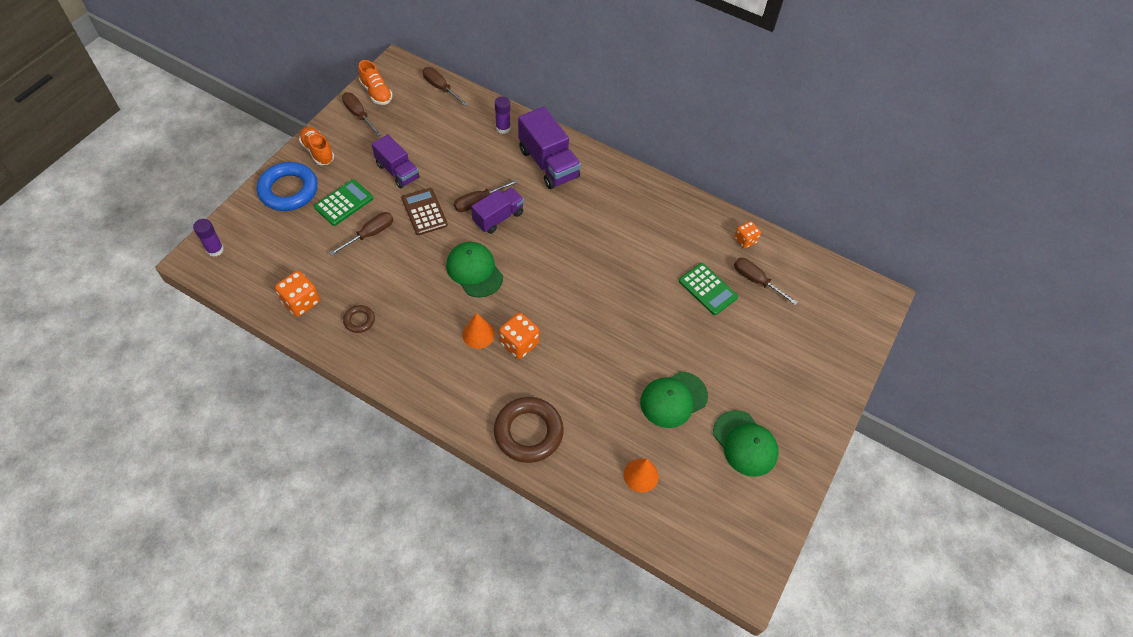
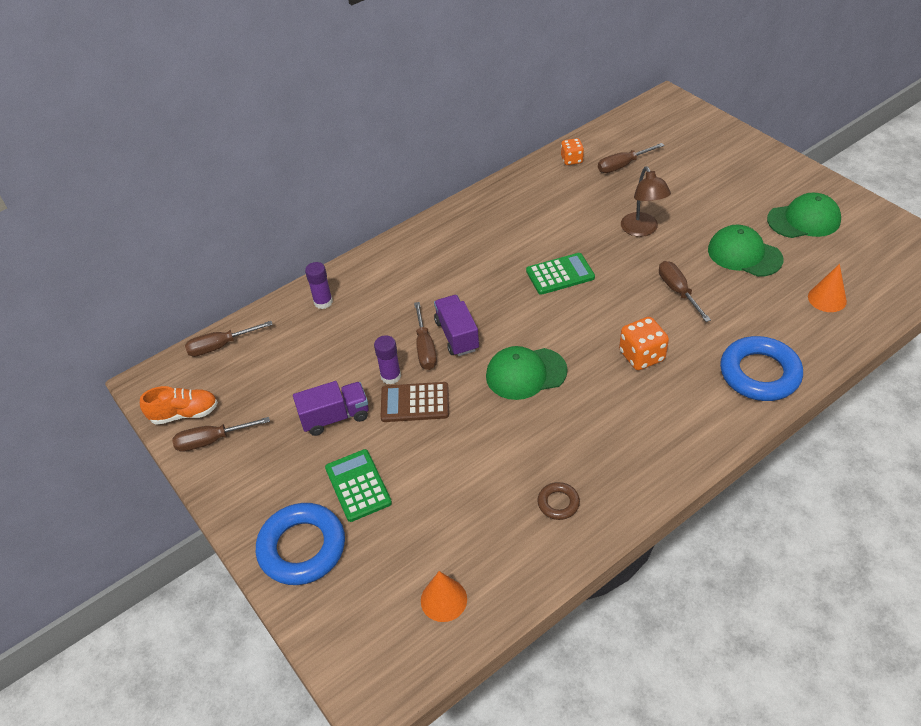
camera: 60 degrees left, 10 degrees down
purple glue stick [193,219,224,257] -> purple glue stick moved to [374,335,401,385]
orange dice [275,271,320,317] -> none
orange shoe [299,127,334,165] -> none
brown screwdriver [329,212,393,256] -> brown screwdriver moved to [659,261,711,322]
orange cone [462,313,495,349] -> orange cone moved to [421,571,467,622]
brown ring [494,397,564,463] -> blue ring [720,336,803,401]
purple truck [518,107,581,189] -> none
green cap [640,371,708,428] -> green cap turned 135 degrees clockwise [708,225,783,277]
green calculator [679,263,738,315] -> green calculator moved to [526,253,595,295]
none -> brown lamp [621,166,671,237]

